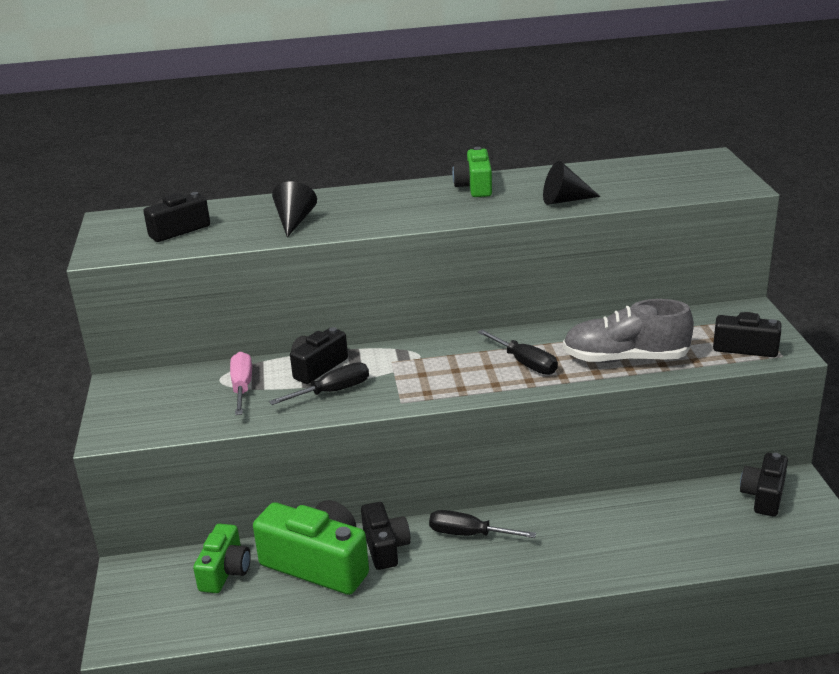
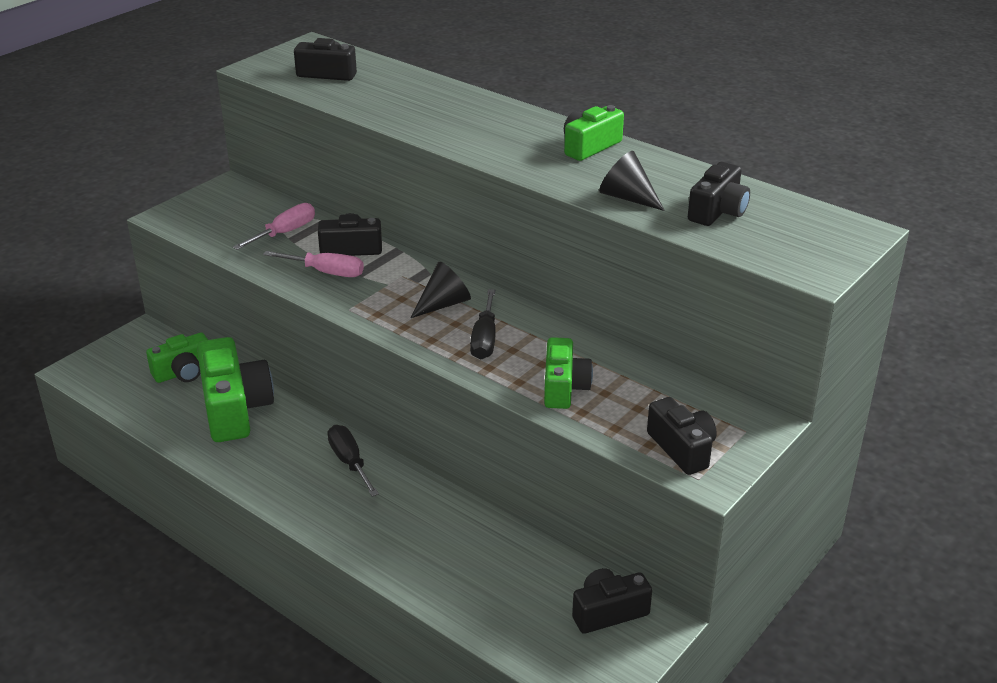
camera: 45 degrees right, 5 degrees up
black screwdriver [269,362,369,405] -> pink screwdriver [263,251,364,277]
black cone [272,181,317,237] -> black cone moved to [411,262,471,318]
black camera [361,502,411,570] -> black camera moved to [688,162,750,226]
grey shoe [563,299,694,363] -> green camera [544,337,593,409]

